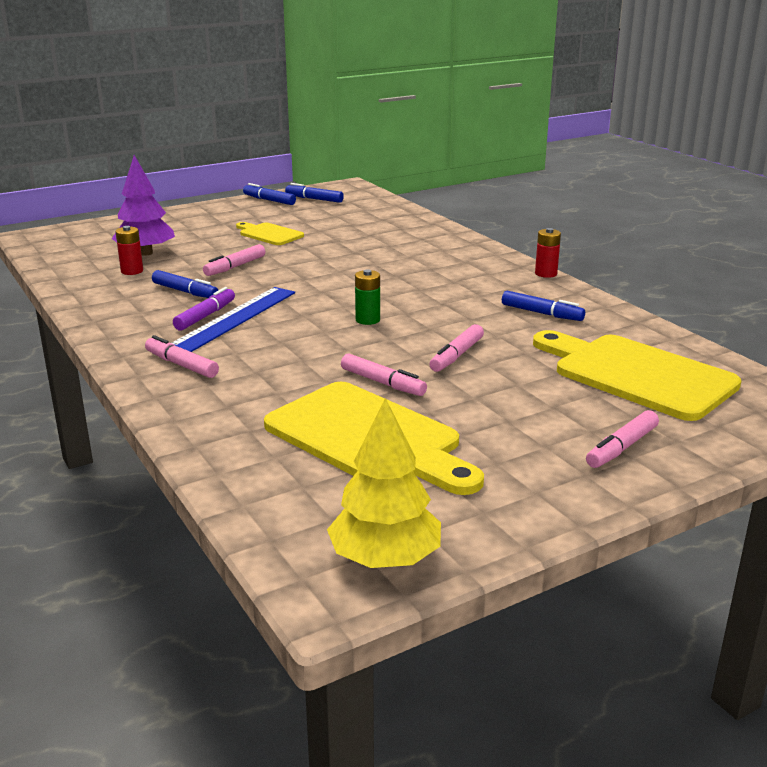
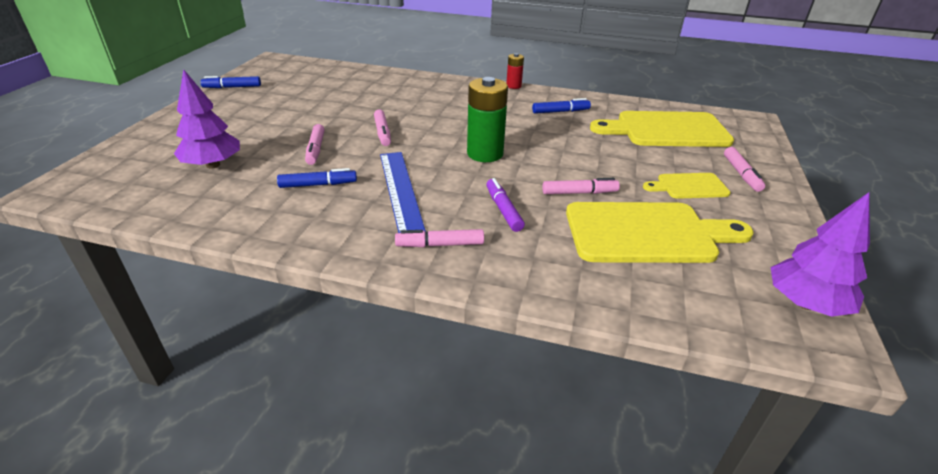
camera: 45 degrees left, 10 degrees up
red battery [115,226,143,275] -> none
purple marker [173,287,235,331] -> purple marker moved to [486,178,525,232]
yellow cutting board [236,222,304,245] -> yellow cutting board moved to [643,173,731,199]
blue marker [285,183,344,203] -> none
yellow tree [327,398,441,568] -> purple tree [771,192,870,317]
green battery [355,269,380,325] -> green battery [467,77,508,162], size x1.88
pink marker [429,324,484,372] -> pink marker moved to [374,110,391,146]

